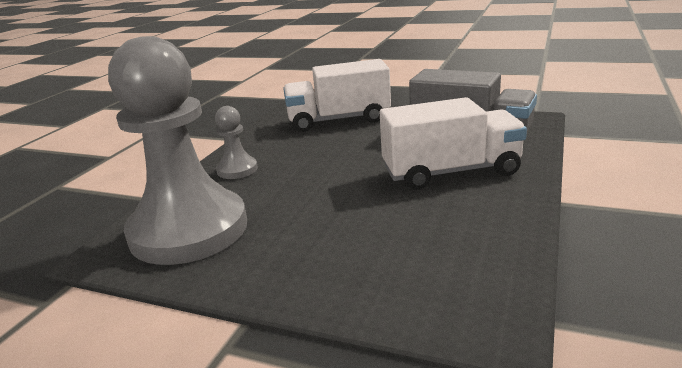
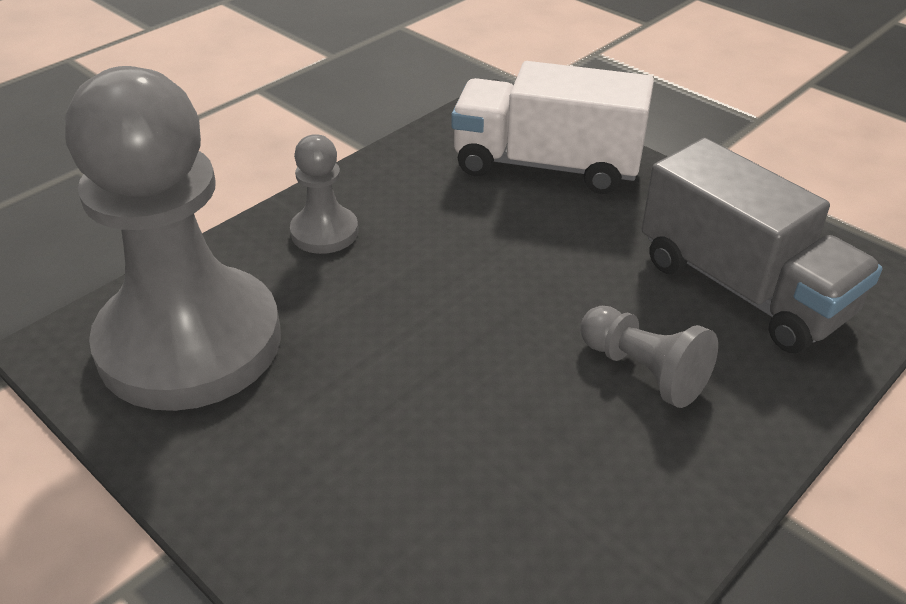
camera: 20 degrees right, 15 degrees up
white truck [380,97,527,190] -> grey pawn [580,306,718,408]

